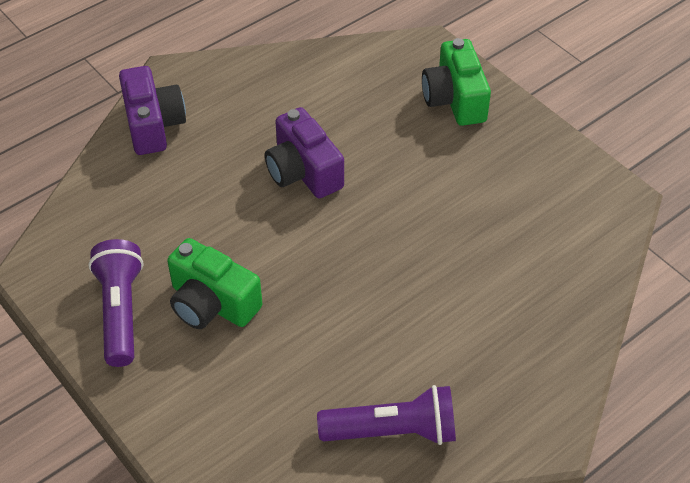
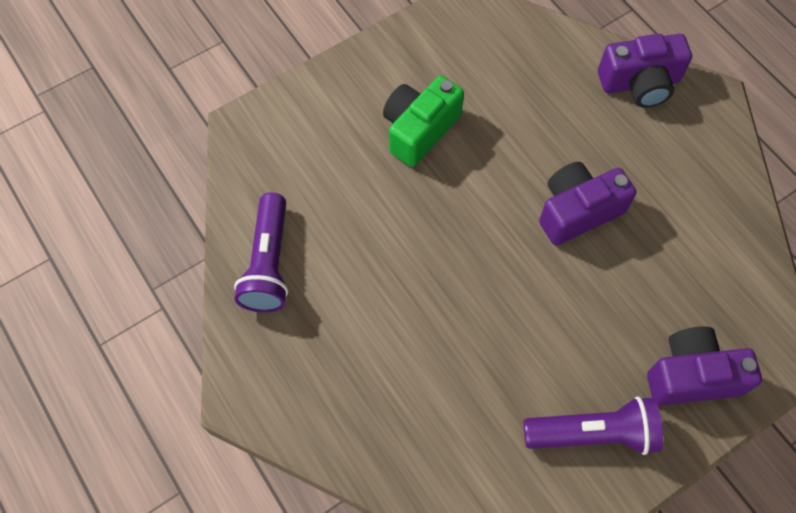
camera: 95 degrees right, 15 degrees up
purple flashlight [88,239,143,367] -> purple flashlight moved to [523,396,663,455]
green camera [422,38,491,126] -> purple camera [647,327,762,405]

